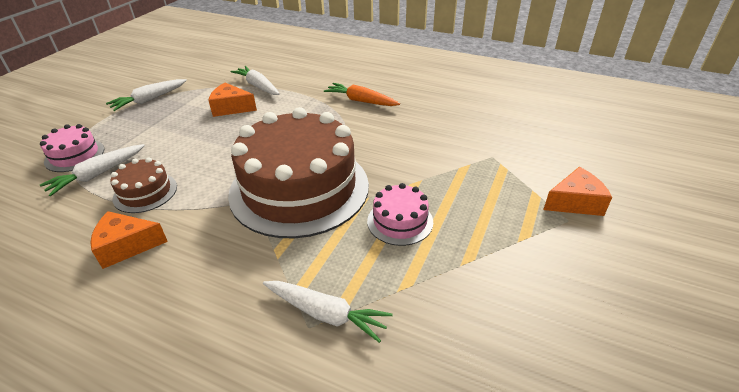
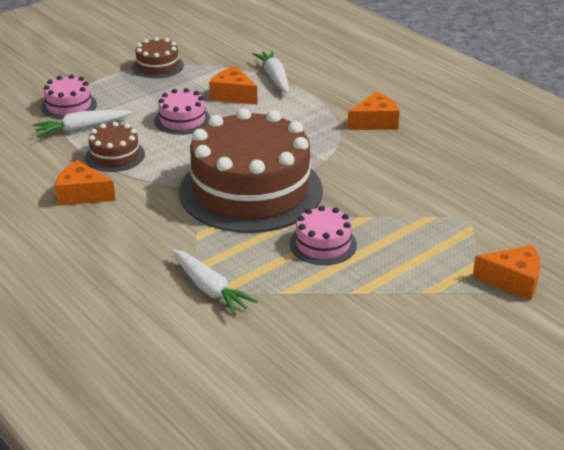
camera: 25 degrees right, 5 degrees down
white carrot [106,79,187,111] -> brown cake [132,37,184,78]
orange carrot [324,83,400,106] -> orange cheese [347,92,400,130]
none -> pink cake [154,88,210,135]

